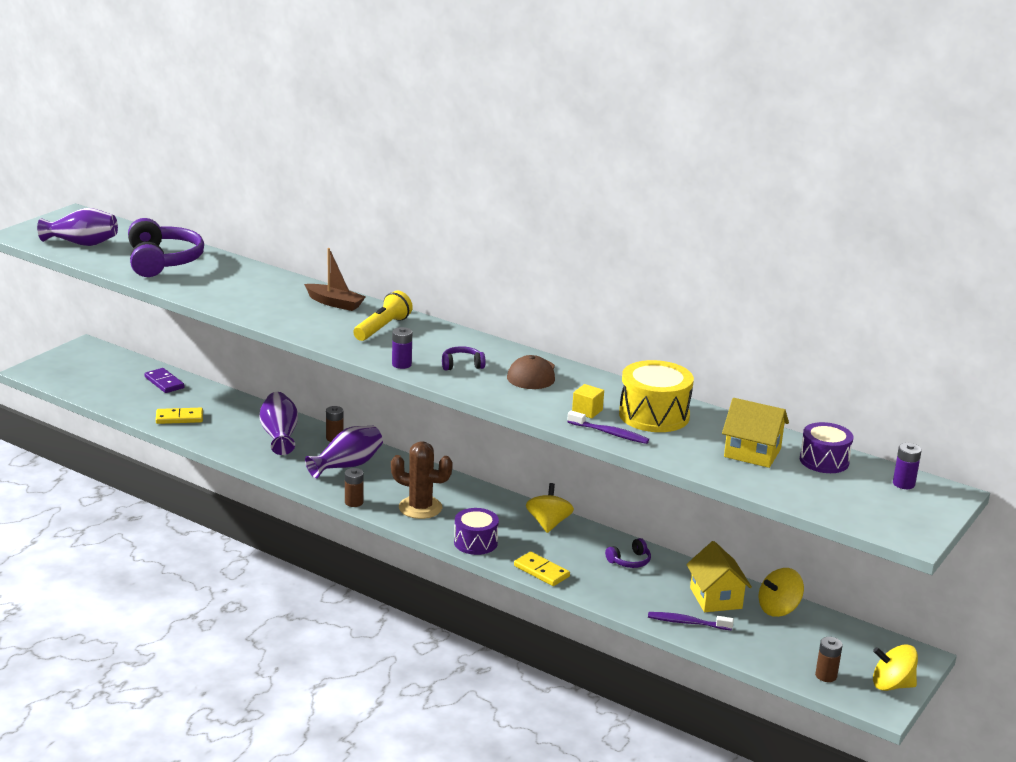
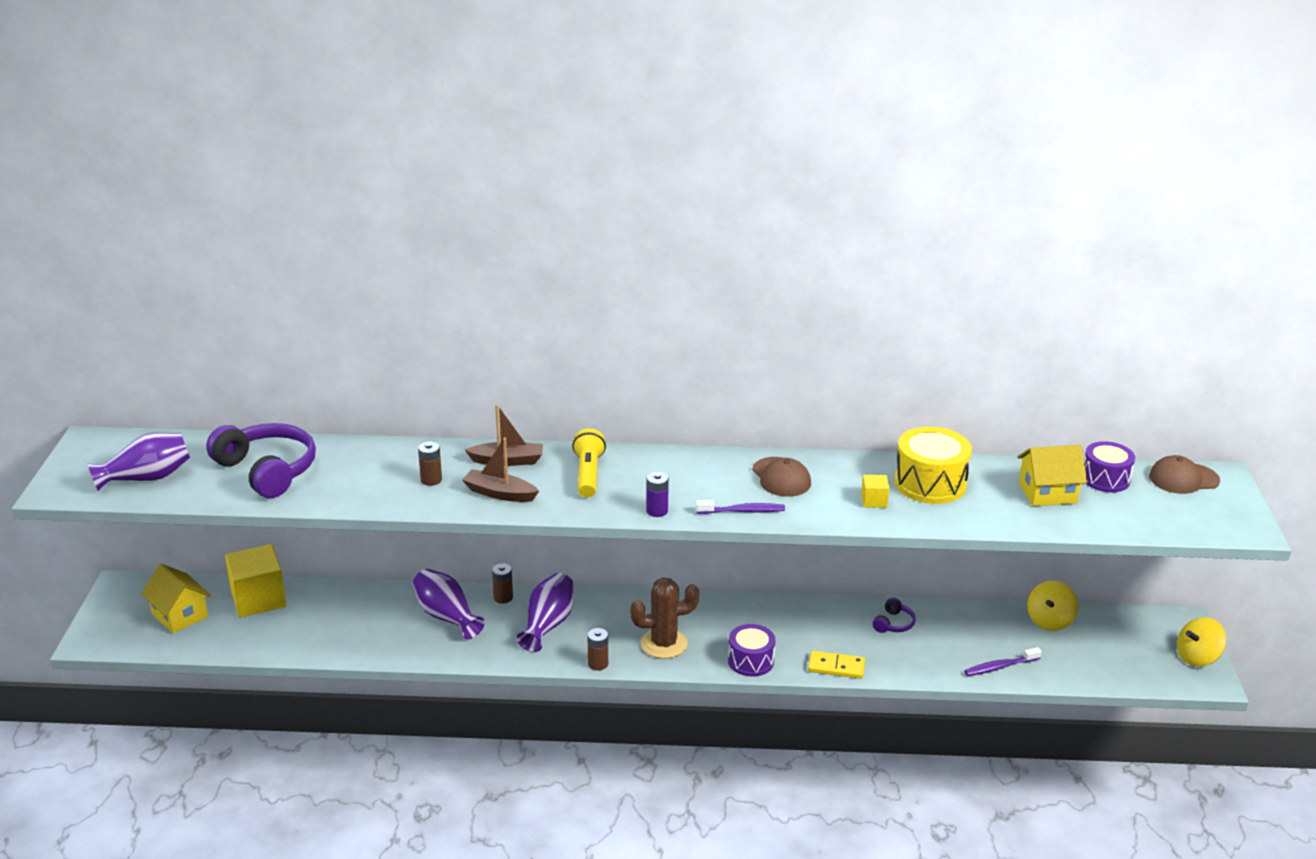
camera: 30 degrees left, 5 degrees up
purple domino [144,368,184,393] -> yellow cube [225,544,287,617]
yellow domino [156,408,203,424] -> none
purple headphones [442,346,486,370] -> none
yellow spinning top [526,483,574,533] -> none
purple toothbrush [567,411,649,444] -> purple toothbrush moved to [696,500,785,514]
yellow house [686,541,752,612] -> yellow house moved to [141,564,211,633]
brown battery [815,637,843,682] -> brown battery moved to [418,442,442,486]
purple battery [893,443,922,489] -> brown cap [1149,455,1220,494]
none -> brown boat [462,437,539,502]

